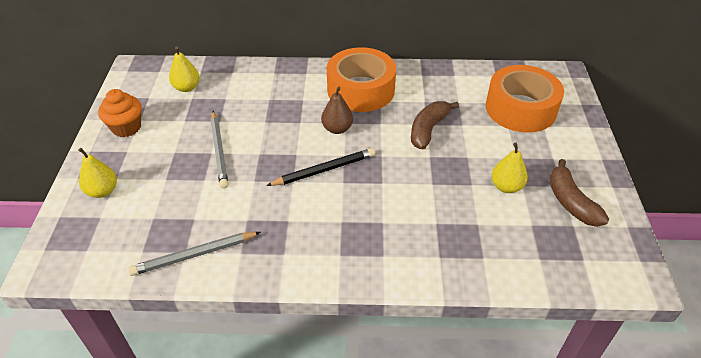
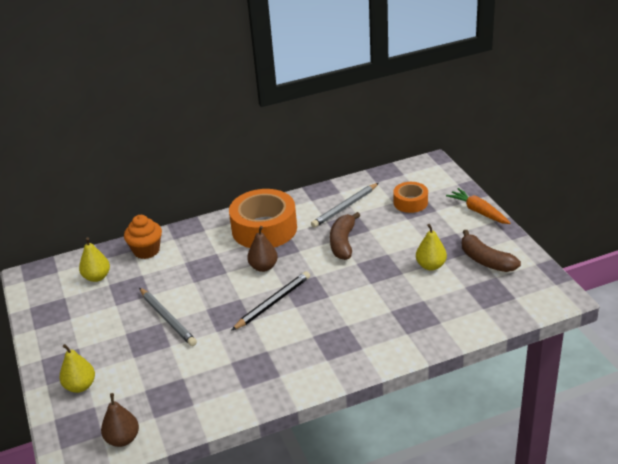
camera: 20 degrees left, 10 degrees down
orange cupcake [98,89,142,137] -> orange cupcake moved to [124,215,162,259]
grey pencil [128,232,261,276] -> grey pencil moved to [311,183,379,228]
orange tape [486,65,564,133] -> orange tape [393,182,428,213], size x0.54
none -> brown pear [101,393,139,447]
none -> orange carrot [446,188,511,224]

